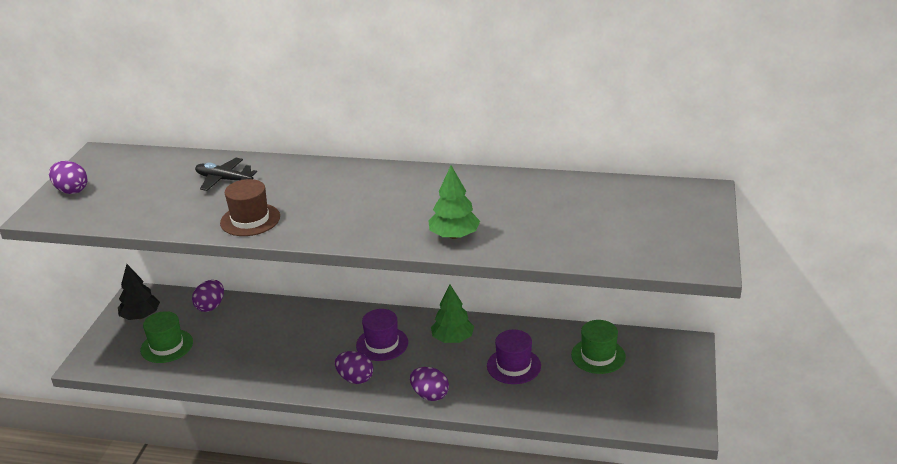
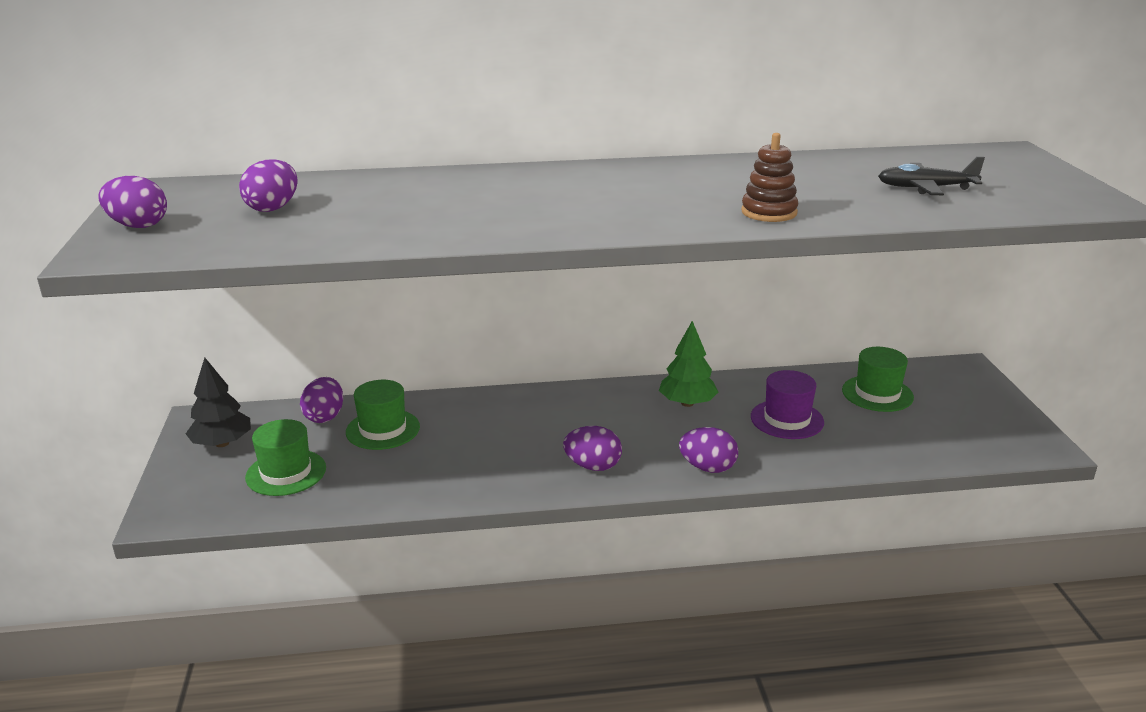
camera: 20 degrees left, 5 degrees down
black plane [195,158,257,191] -> black plane moved to [878,157,985,195]
brown hat [220,179,280,236] -> none
purple hat [356,309,408,361] -> none
green tree [428,165,480,239] -> brown stacking toy [741,133,798,222]
none -> purple egg [239,159,298,212]
none -> green hat [346,380,420,450]

